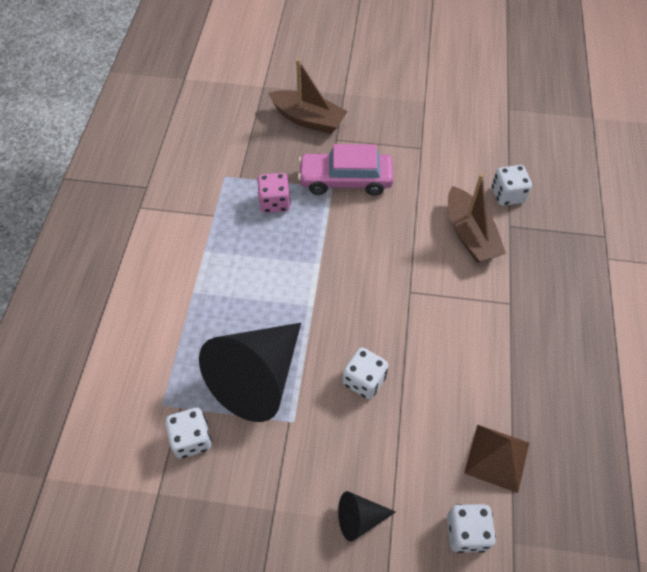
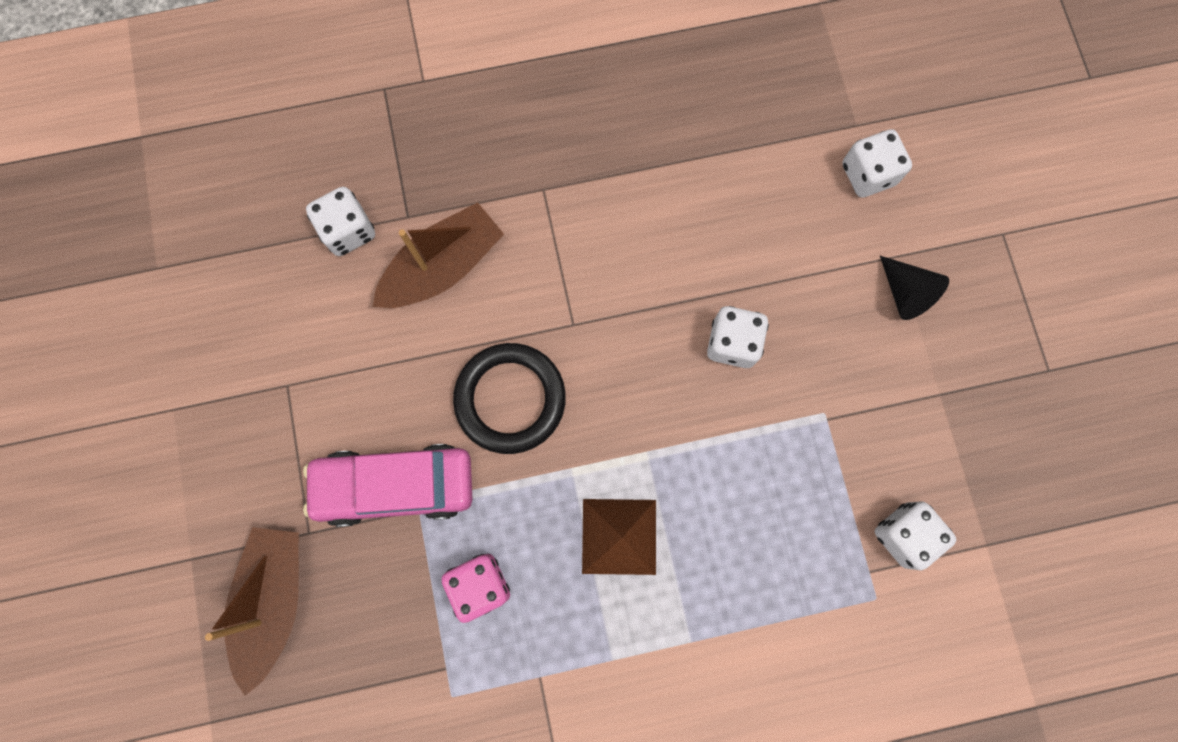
camera: 110 degrees left, 20 degrees up
black cone [199,323,301,422] -> none
pink car [298,144,394,196] -> pink car turned 105 degrees clockwise [303,444,472,527]
brown pyramid [464,424,529,493] -> brown pyramid moved to [582,499,656,575]
none -> black ring [453,343,566,454]

